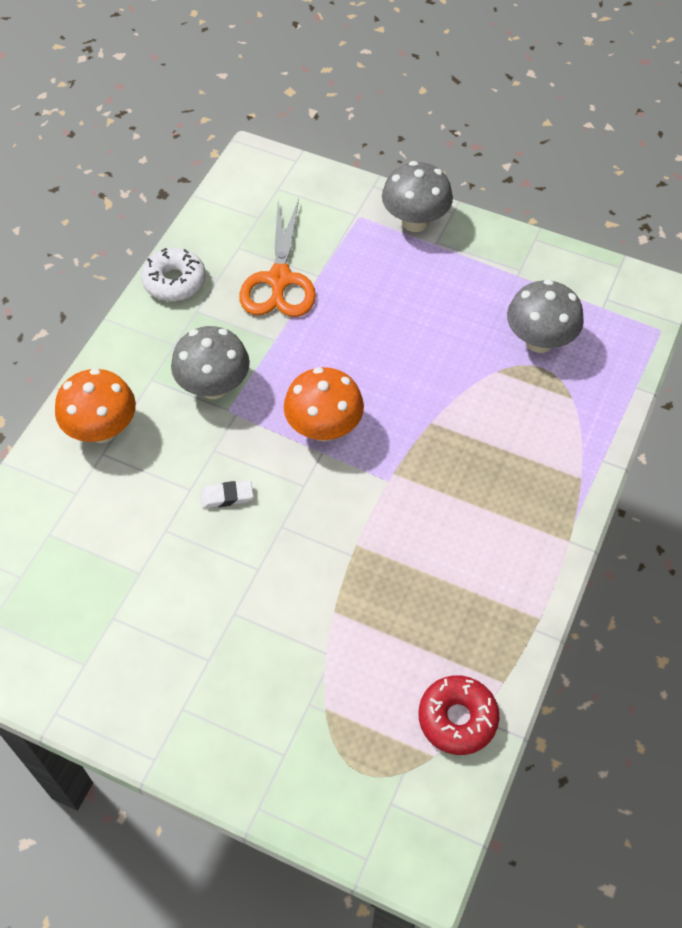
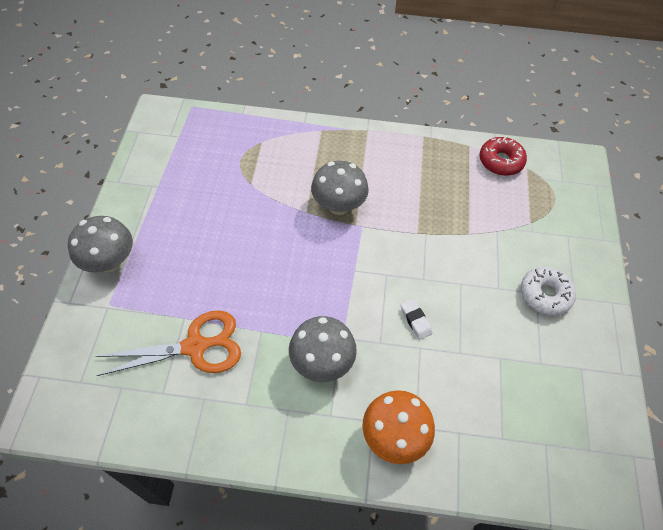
camera: 110 degrees left, 0 degrees up
white donut [141,248,206,302] -> white donut moved to [521,266,576,316]
orange mushroom [284,367,364,442] -> none
grey mushroom [507,279,584,353] -> grey mushroom moved to [311,161,369,215]

